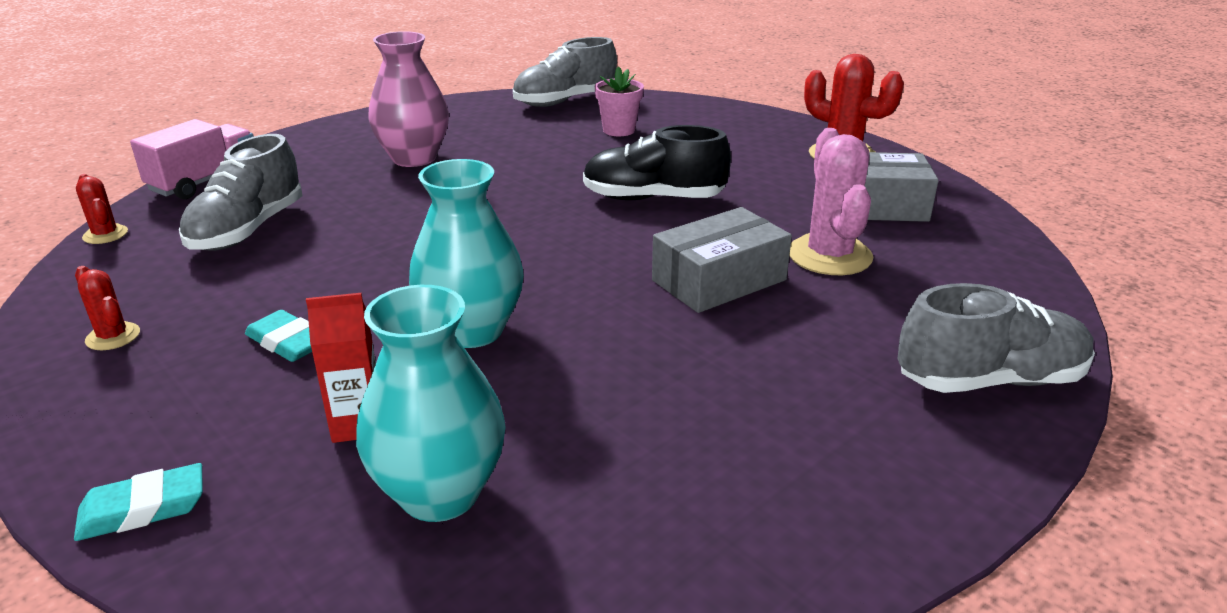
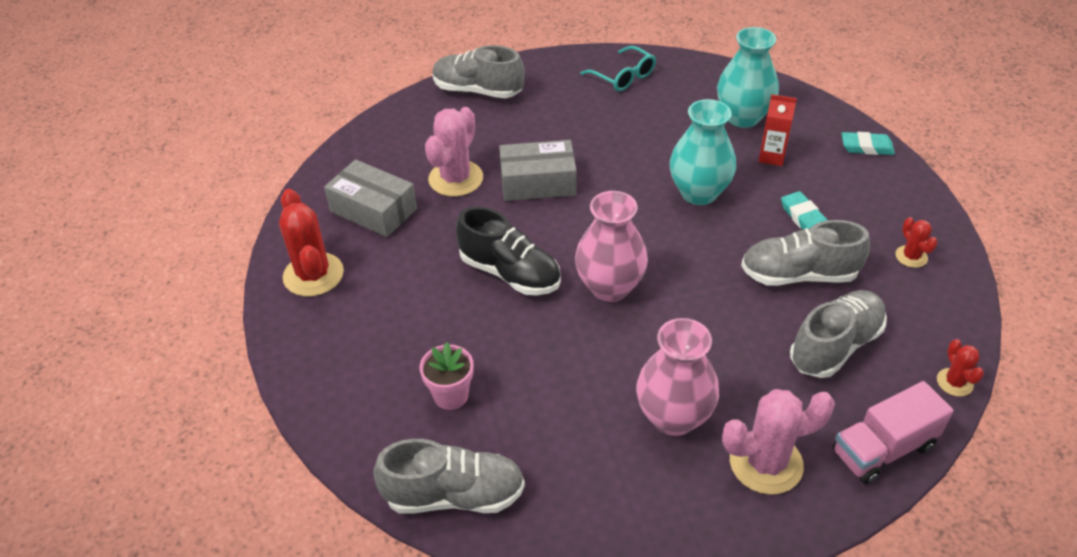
camera: 150 degrees left, 15 degrees up
none -> pink vase [575,191,648,302]
none -> turquoise glasses [580,46,656,91]
none -> pink cactus [722,389,835,495]
none -> grey shoe [741,220,870,286]

